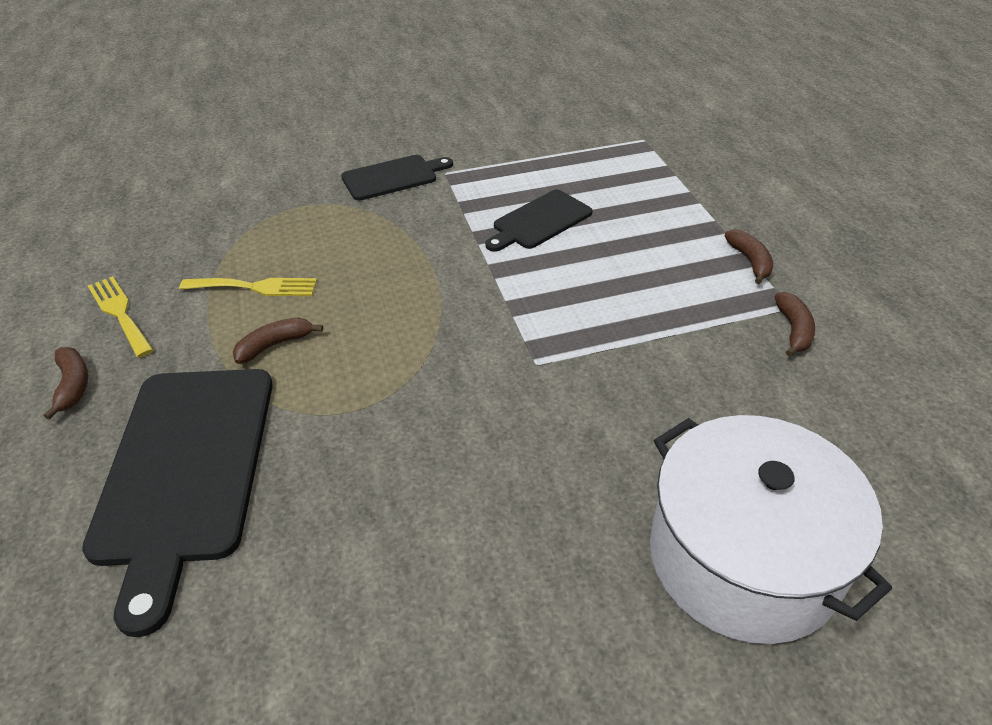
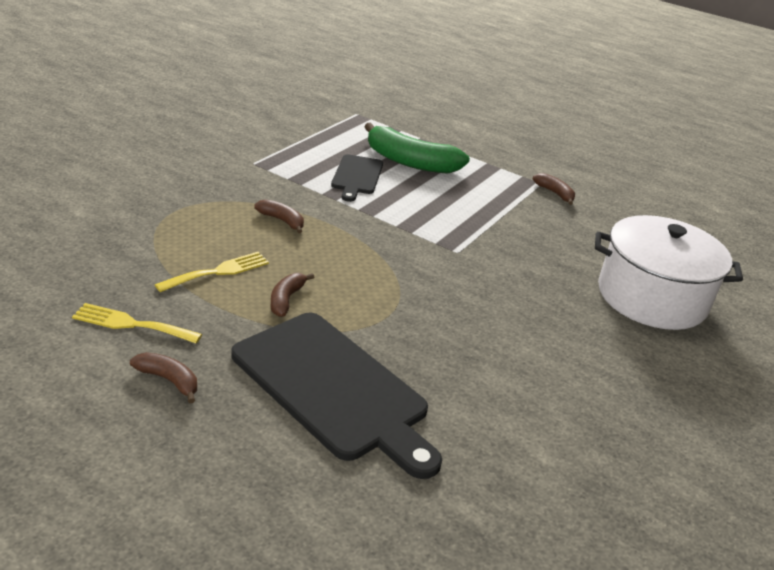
camera: 45 degrees left, 10 degrees down
black cutting board [341,155,453,201] -> none
brown banana [725,229,773,284] -> brown banana moved to [254,199,304,234]
none -> green banana [364,123,470,174]

